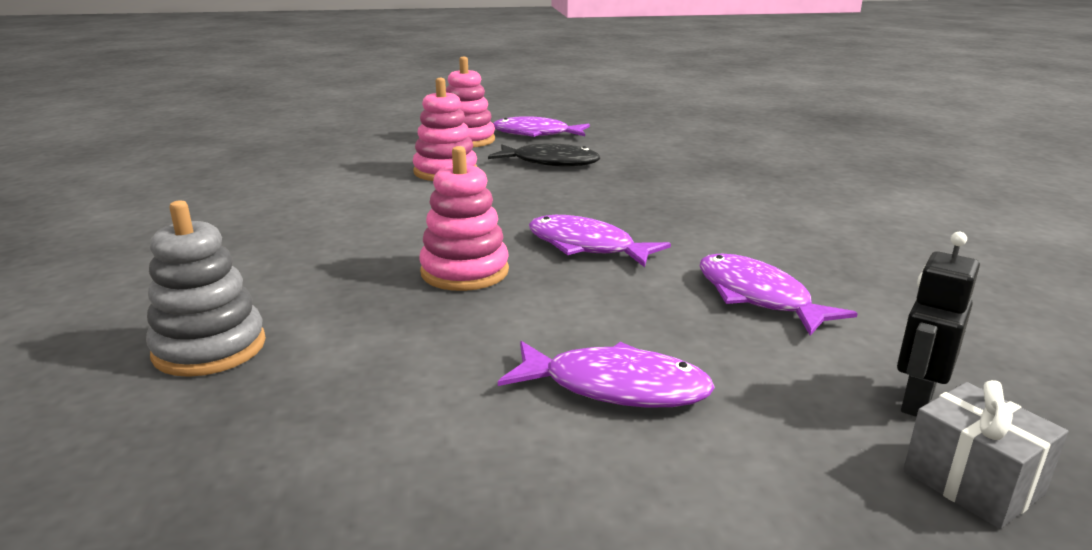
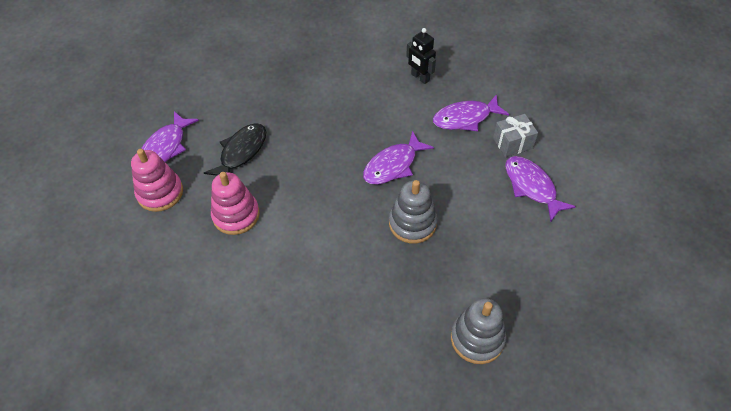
camera: 75 degrees left, 30 degrees up
pink stacking toy [419,146,509,291] -> grey stacking toy [389,180,437,243]
purple fish [498,341,715,407] -> purple fish turned 60 degrees counterclockwise [505,156,576,222]
black robot [897,232,980,417] -> black robot moved to [406,28,436,84]
grey gift [903,380,1068,529] -> grey gift moved to [493,114,538,157]

